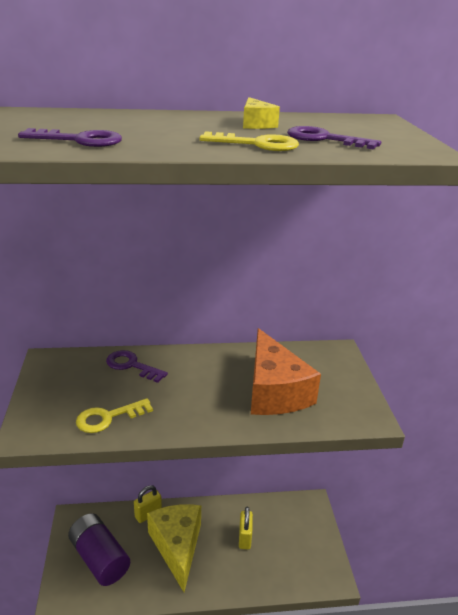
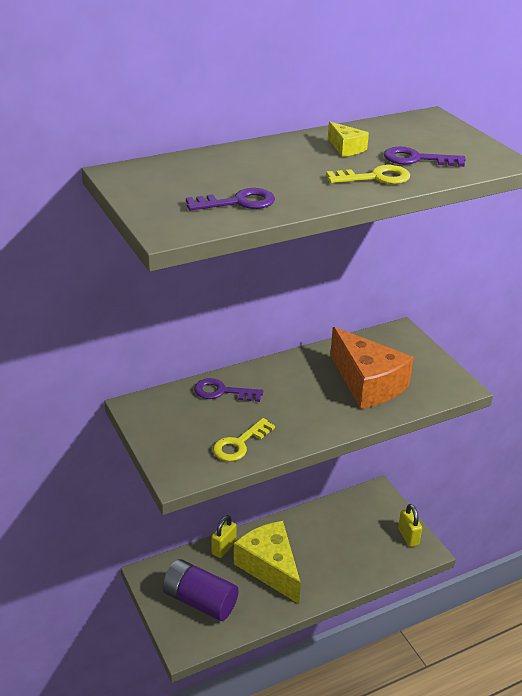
camera: 20 degrees left, 5 degrees up
yellow padlock [239,507,253,549] -> yellow padlock moved to [398,504,422,547]

